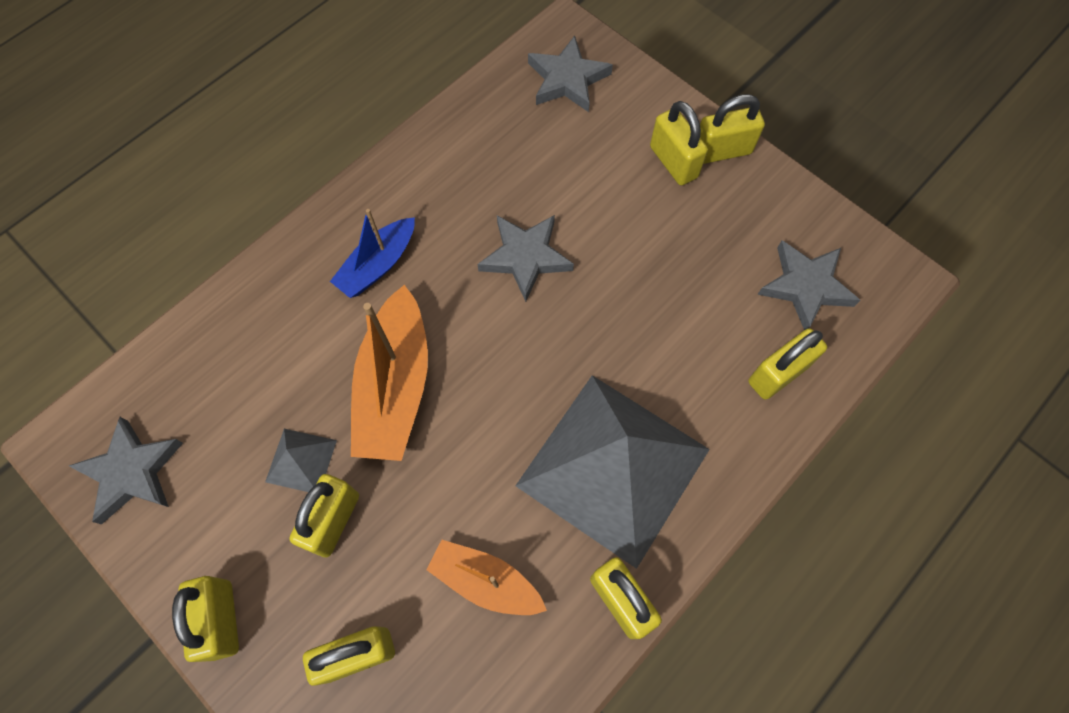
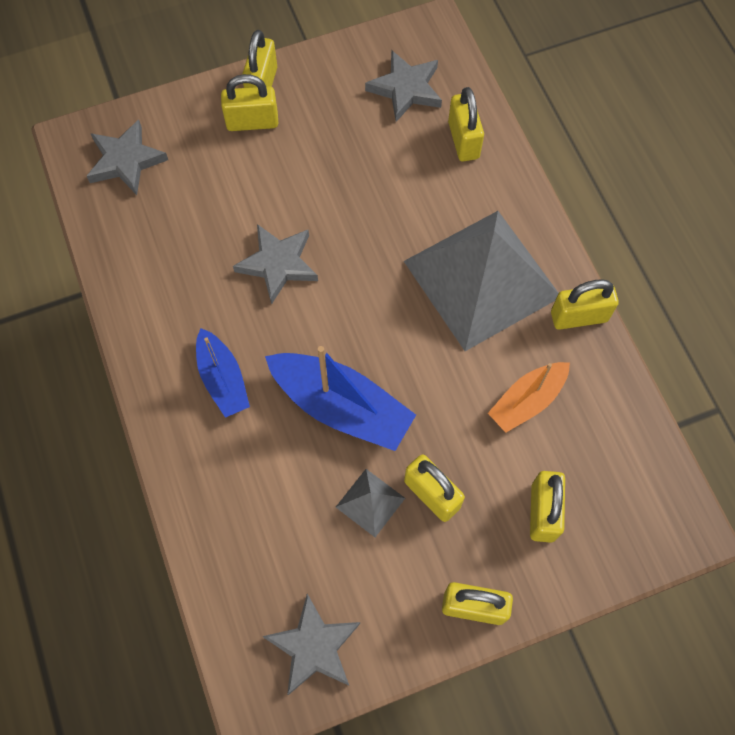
camera: 65 degrees left, 0 degrees up
orange boat [351,285,428,461] -> blue boat [265,346,416,451]

